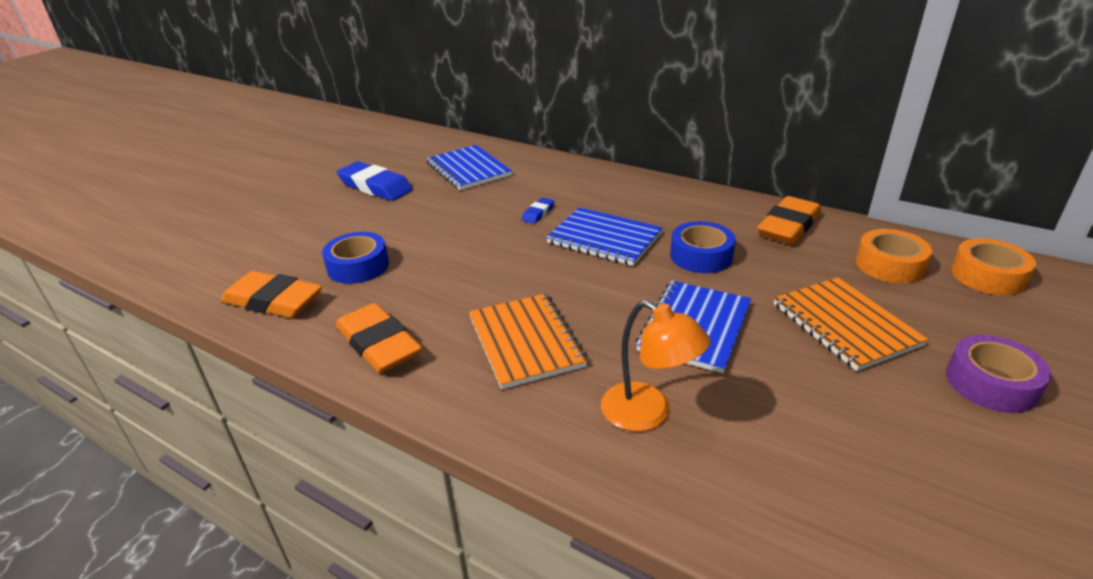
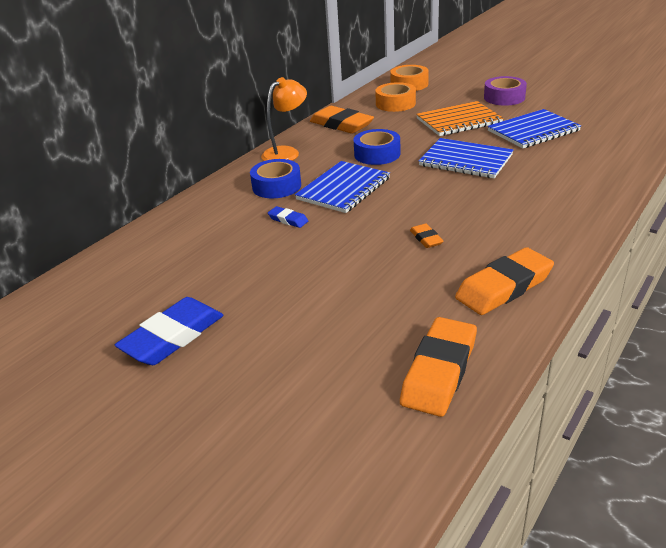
camera: 85 degrees left, 0 degrees up
blue tape [322,232,389,284] -> blue tape moved to [250,159,301,198]
blue notebook [426,145,512,190] -> blue notebook moved to [487,109,581,148]
orange notebook [469,293,588,389] -> none
orange lamp [601,300,711,432] -> orange lamp moved to [261,77,307,161]
none -> orange eraser [410,224,444,248]

